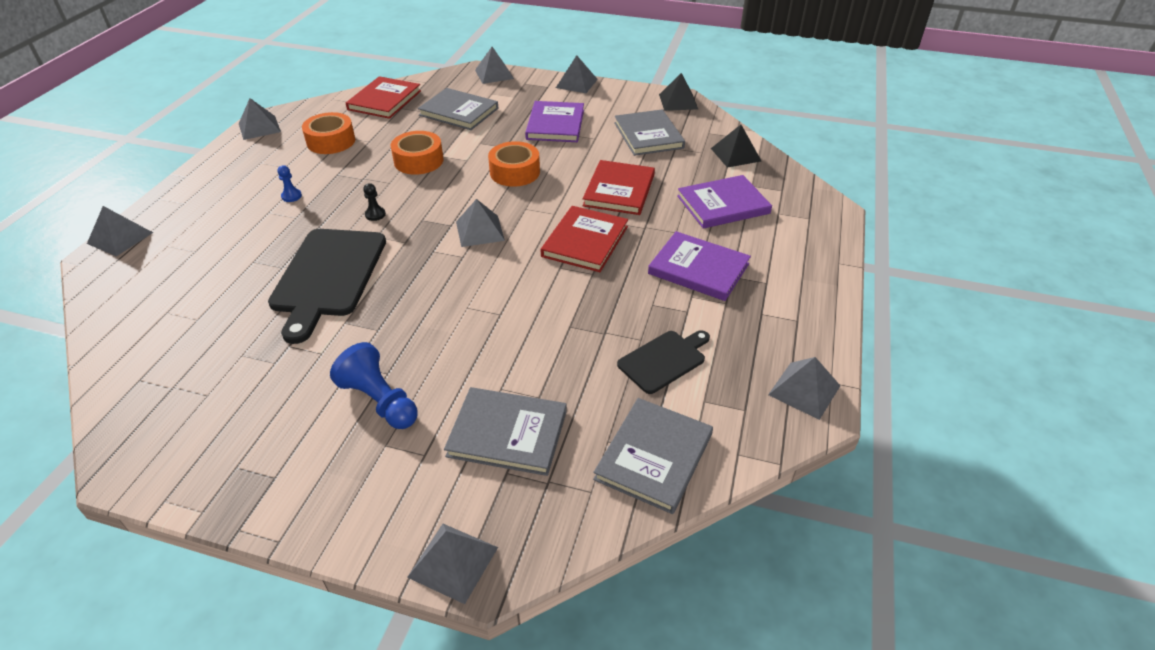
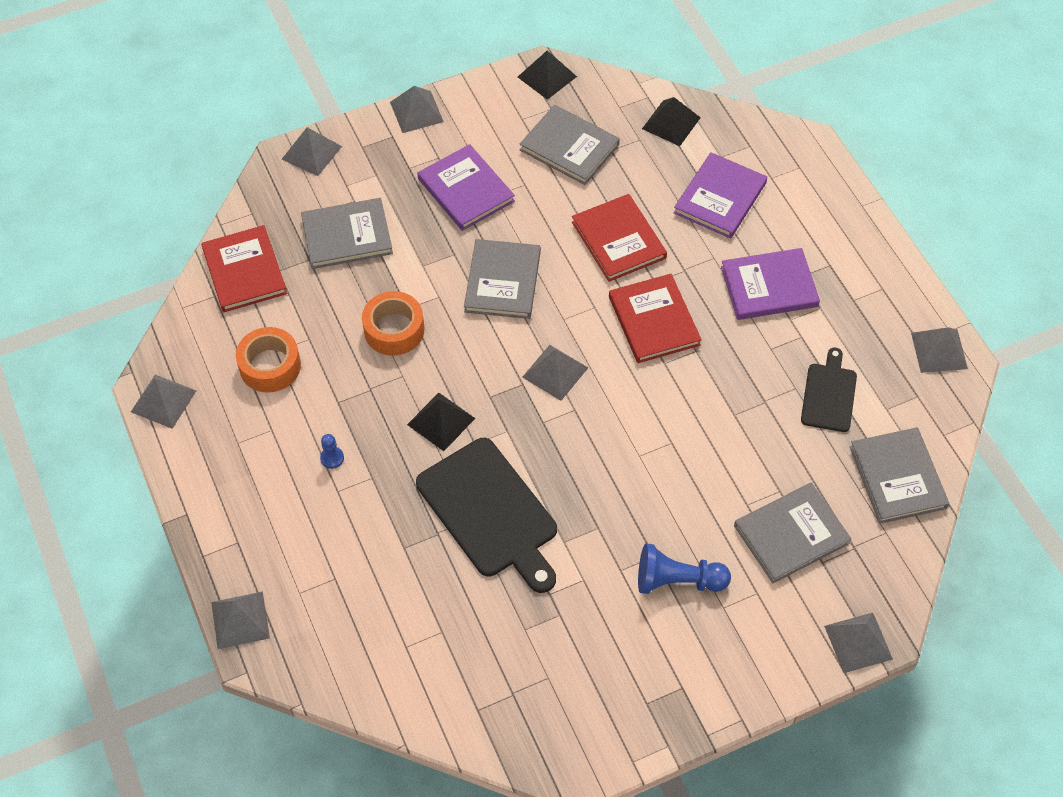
camera: 40 degrees left, 15 degrees up
black pawn [363,183,386,221] -> black pyramid [407,393,475,451]
orange tape [488,141,540,187] -> grey book [464,239,541,319]

